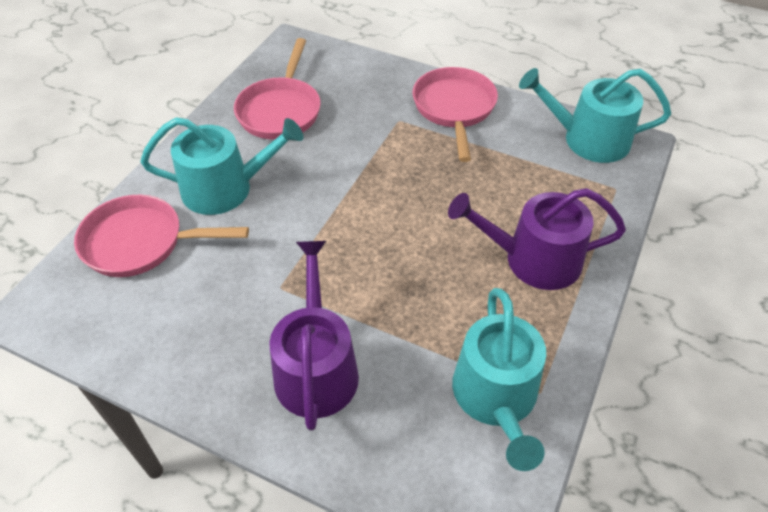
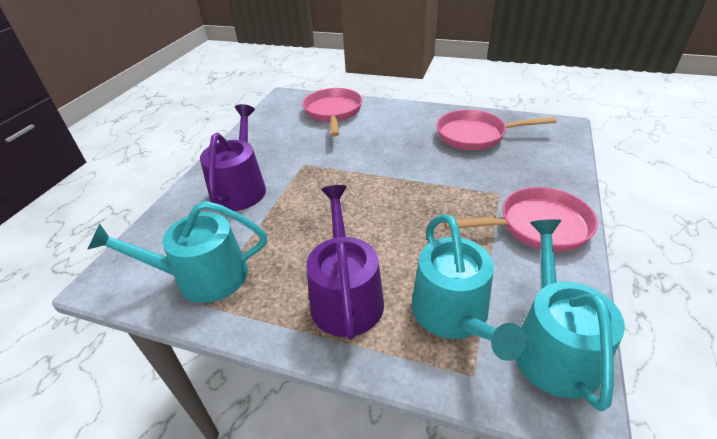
camera: 85 degrees right, 10 degrees down
turquoise watering can [140,117,303,215] -> turquoise watering can moved to [412,214,527,361]
purple watering can [269,241,359,431] -> purple watering can turned 75 degrees counterclockwise [200,104,266,211]

